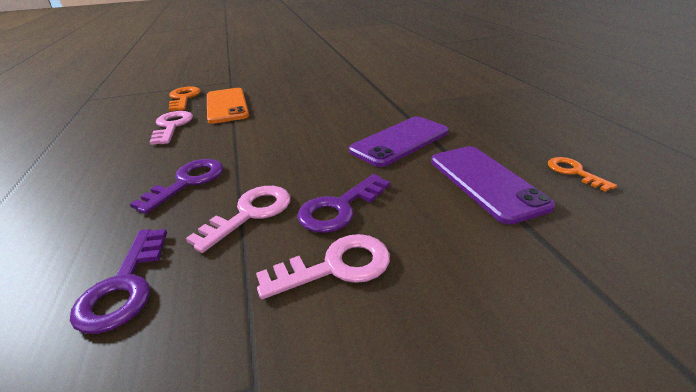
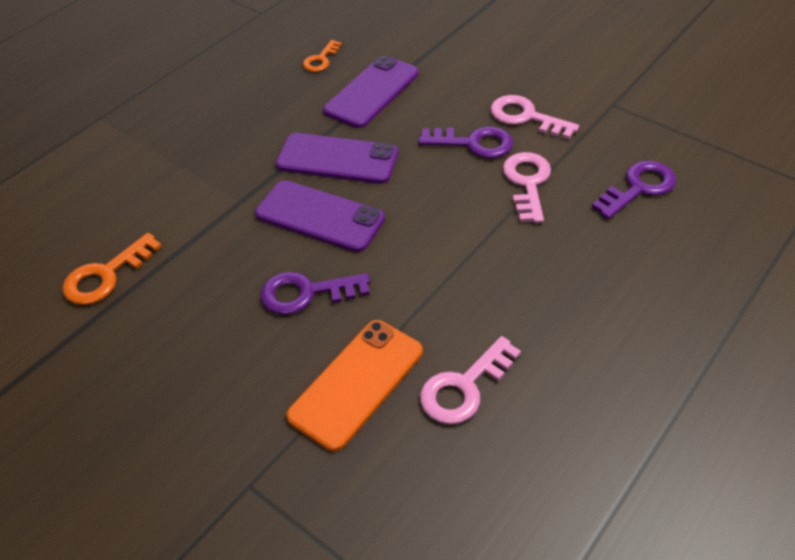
camera: 125 degrees left, 15 degrees up
purple key [130,159,223,214] -> purple key moved to [260,272,370,315]
orange key [169,86,201,111] -> orange key moved to [62,233,162,305]
pink key [186,186,290,253] -> pink key turned 90 degrees clockwise [503,152,551,223]
none -> purple phone [255,180,385,252]

